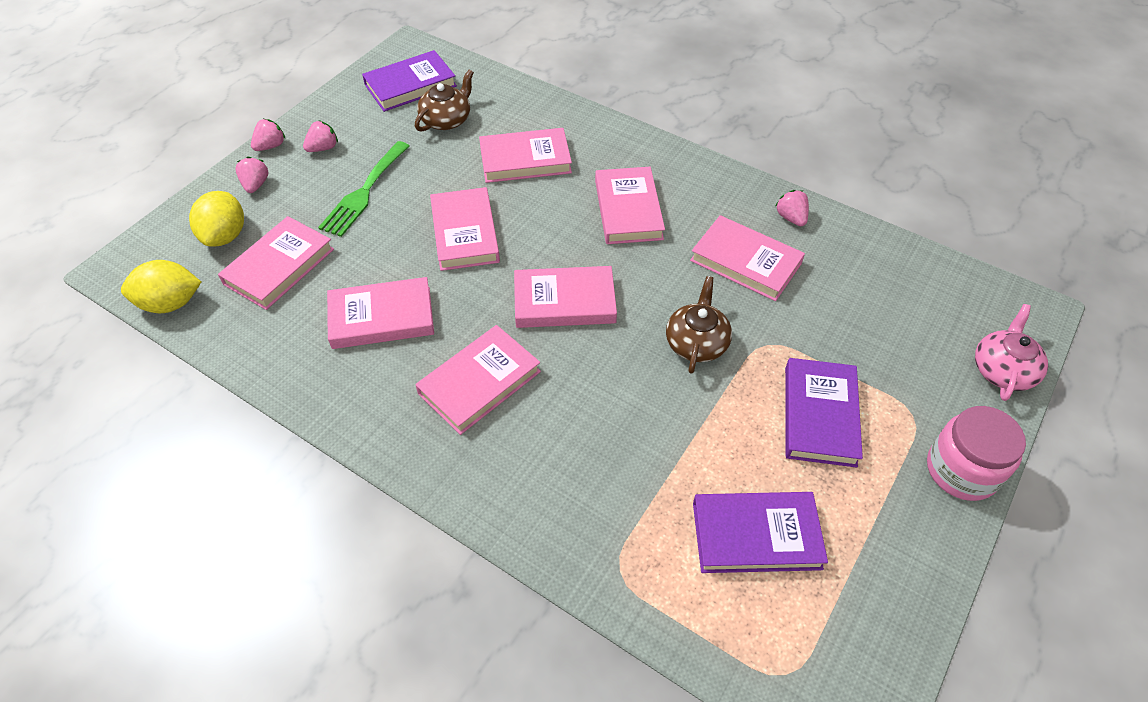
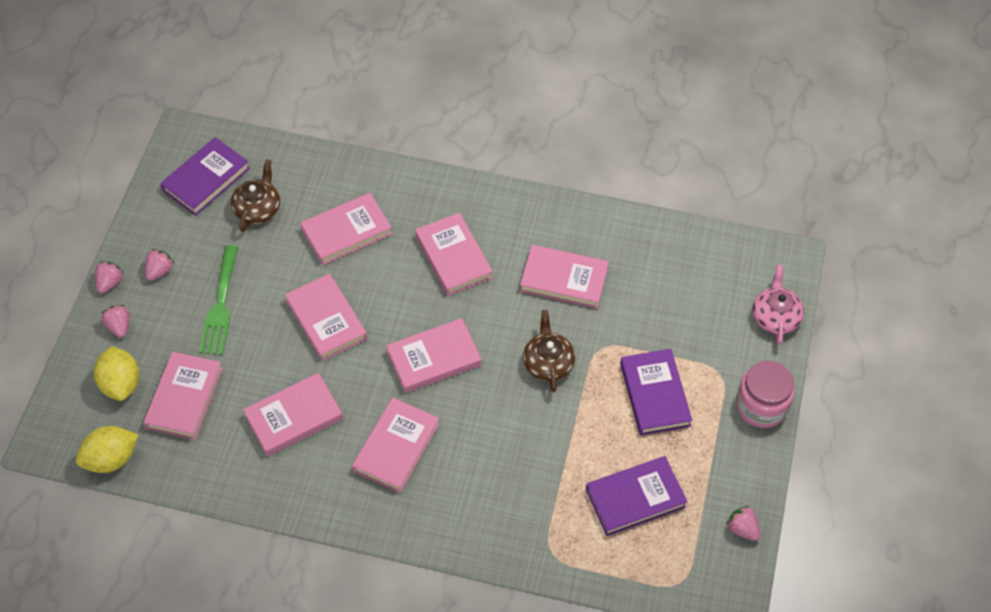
camera: 20 degrees left, 5 degrees up
pink strawberry [776,190,809,226] -> pink strawberry moved to [726,506,760,541]

